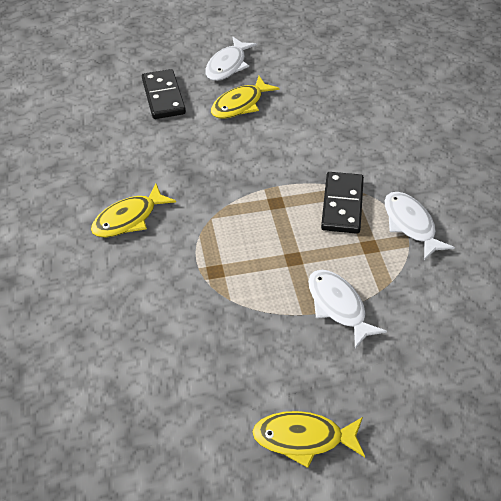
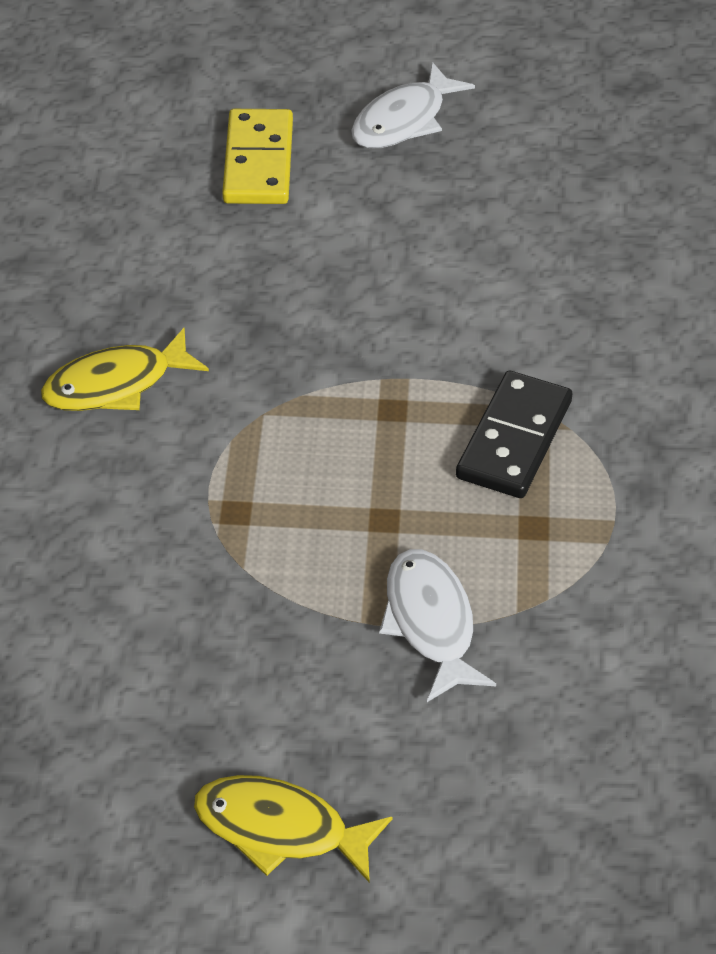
camera: 15 degrees right, 0 degrees up
black domino [142,69,186,119] -> yellow domino [222,109,293,204]
yellow fish [211,76,280,119] -> none
white fish [384,192,455,260] -> none

